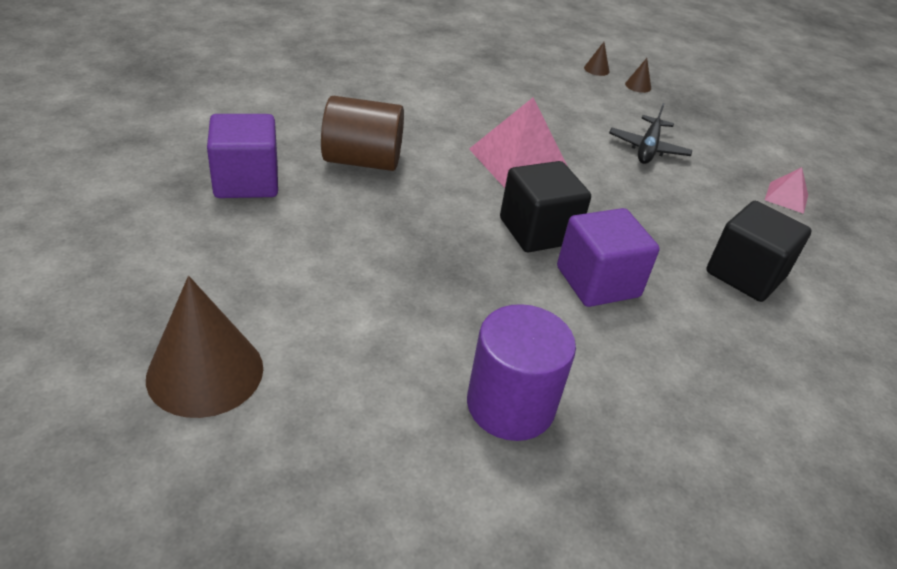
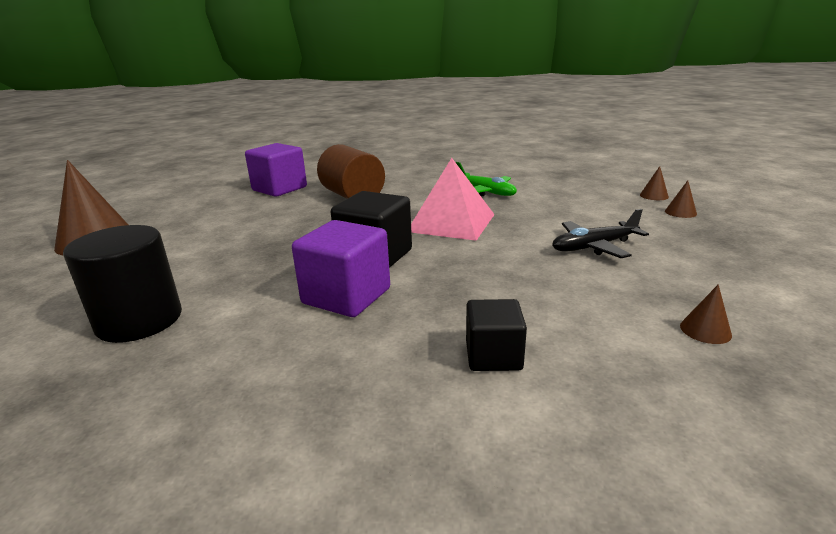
camera: 55 degrees right, 15 degrees down
purple cylinder [467,304,576,441] -> black cylinder [63,225,182,343]
black cube [706,201,812,302] -> black cube [466,299,527,371], size x0.63
pink pyramid [765,167,808,214] -> brown cone [680,284,732,344]
none -> green plane [456,162,517,197]

